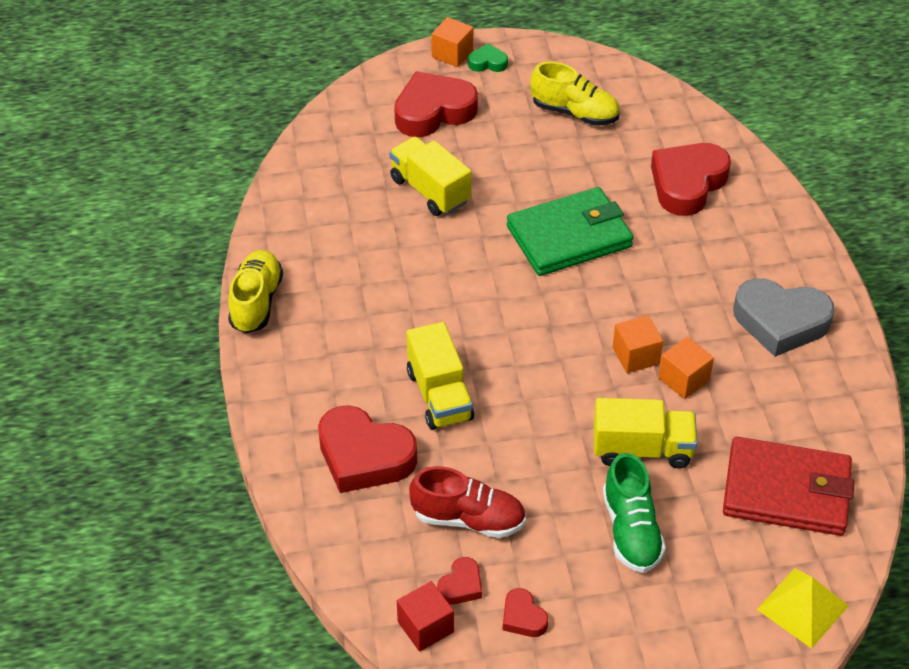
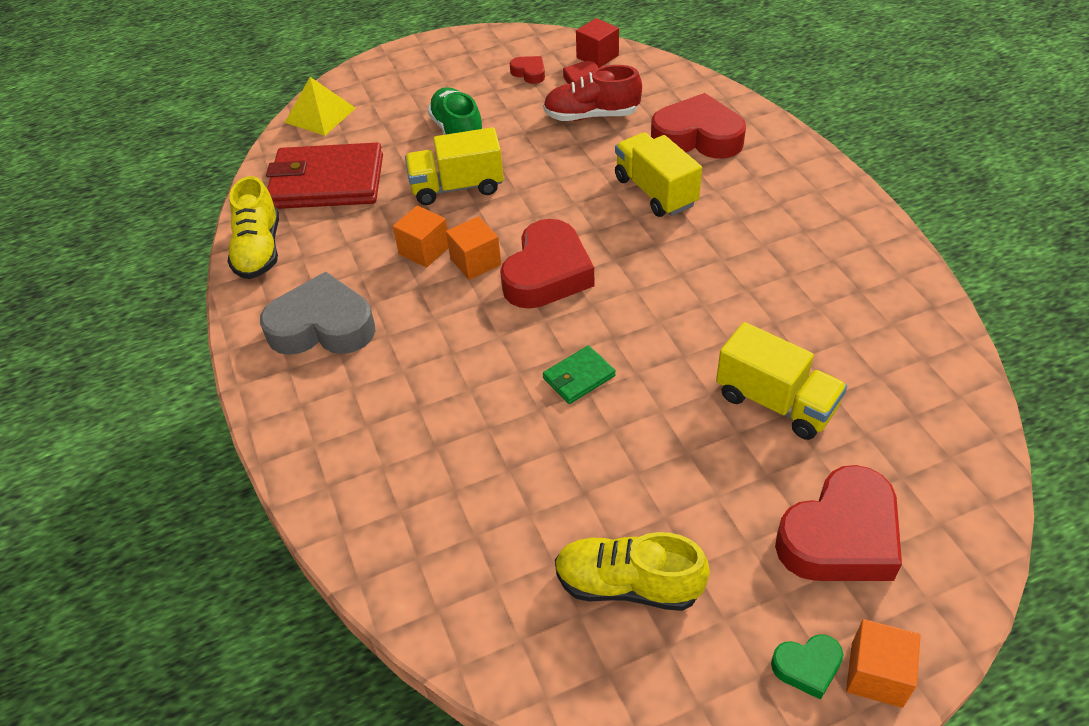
camera: 170 degrees right, 0 degrees up
yellow shoe [228,250,283,334] -> yellow shoe moved to [227,176,279,279]
green wallet [507,187,634,276] -> green wallet [543,345,616,404], size x0.45
red heart [651,143,731,216] -> red heart moved to [500,219,594,309]

